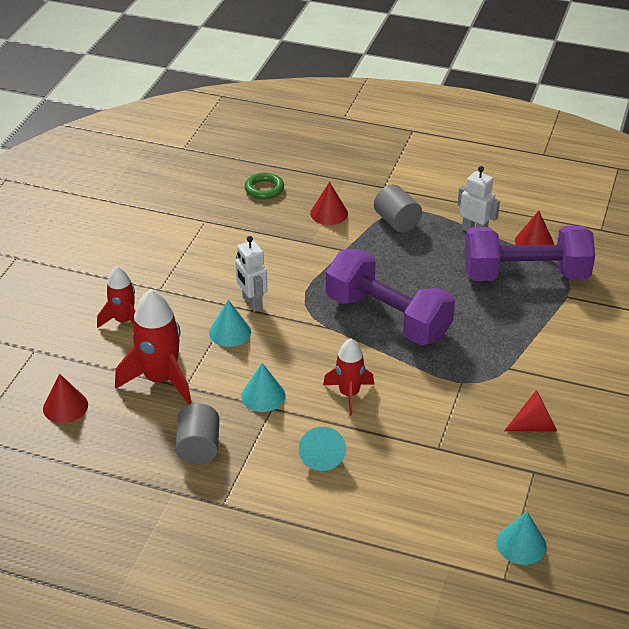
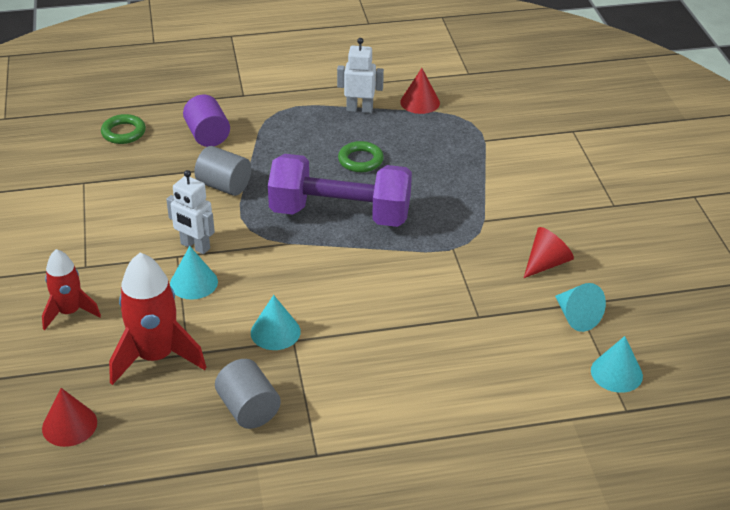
camera: 30 degrees left, 0 degrees up
turquoise cone [299,427,346,471] -> turquoise cone moved to [555,283,606,332]
red cone [310,182,348,225] -> purple cylinder [183,95,230,147]
red rocket [323,338,374,415] -> none
grey cylinder [374,185,422,232] -> grey cylinder moved to [194,146,251,196]
purple dumbbell [465,226,595,281] -> none
none -> green ring [338,141,384,172]

